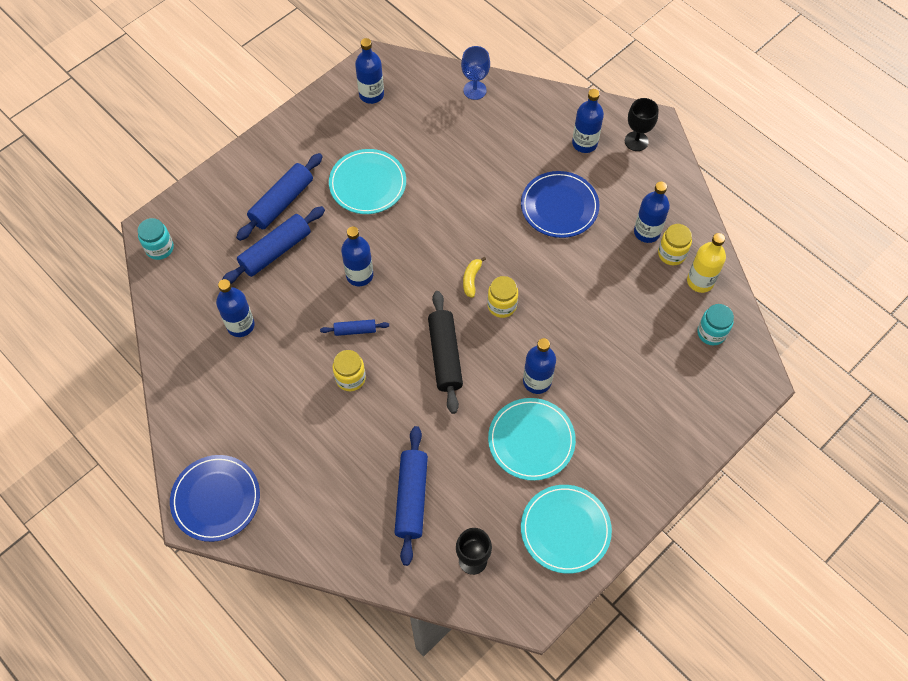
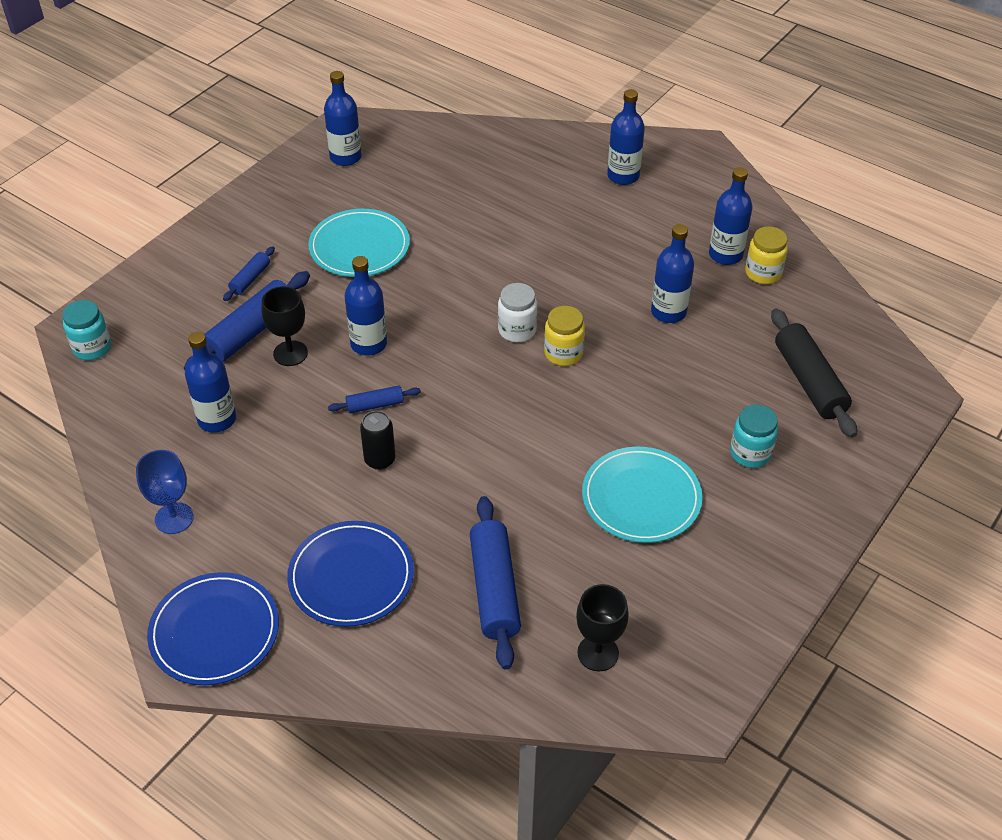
camera: 10 degrees left, 15 degrees down
blue rolling pin [236,153,323,241] -> blue rolling pin [223,246,275,301], size x0.52
yellow jar [333,350,366,391] -> black can [360,411,395,470]
black rolling pin [428,291,463,414] -> black rolling pin moved to [771,308,857,438]
blue goblet [461,46,490,100] -> blue goblet moved to [136,450,194,534]
yellow banana [463,257,486,298] -> white jar [498,283,537,342]
blue plate [521,171,599,238] -> blue plate moved to [287,521,414,627]
turquoise plate [521,485,612,574] -> none
blue bottle [523,338,556,394] -> blue bottle moved to [651,224,694,323]
black goblet [625,98,658,151] -> black goblet moved to [262,286,308,366]
yellow bottle [687,233,726,293] -> none
turquoise jar [697,304,734,345] -> turquoise jar moved to [730,404,778,468]

